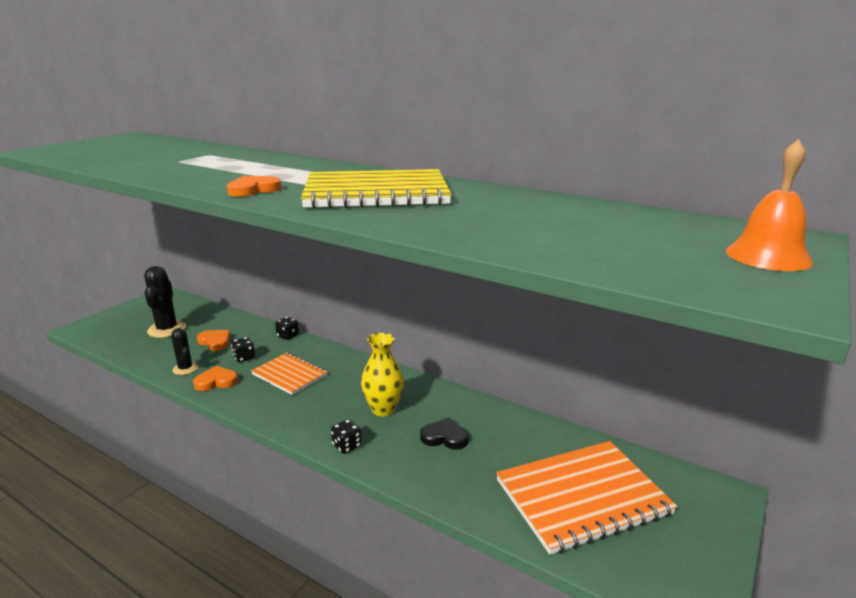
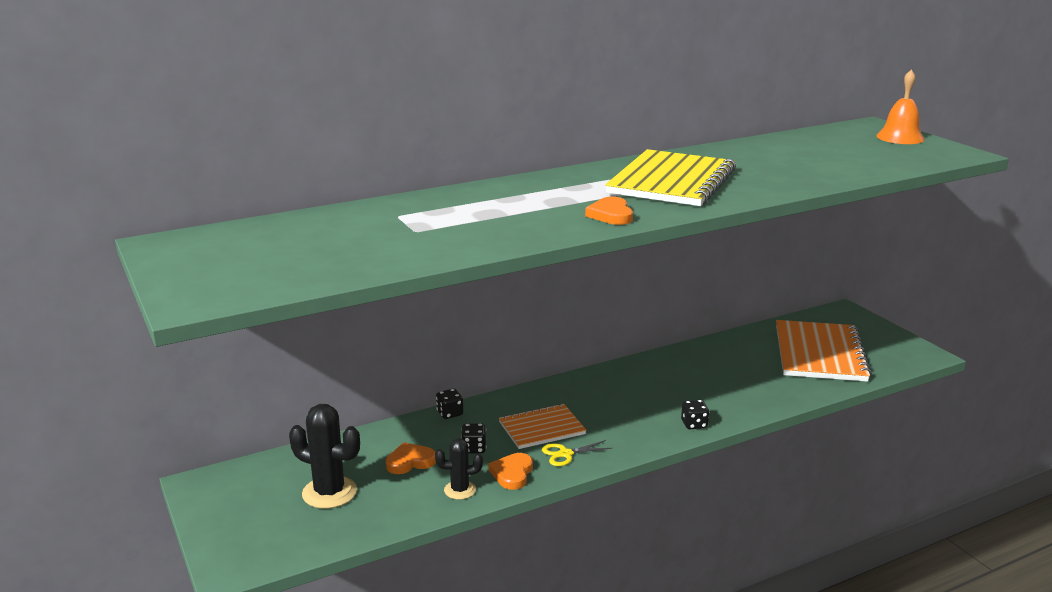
camera: 60 degrees left, 0 degrees up
yellow vase [361,333,404,416] -> none
black heart [420,418,469,449] -> none
none -> yellow scissors [542,440,613,466]

